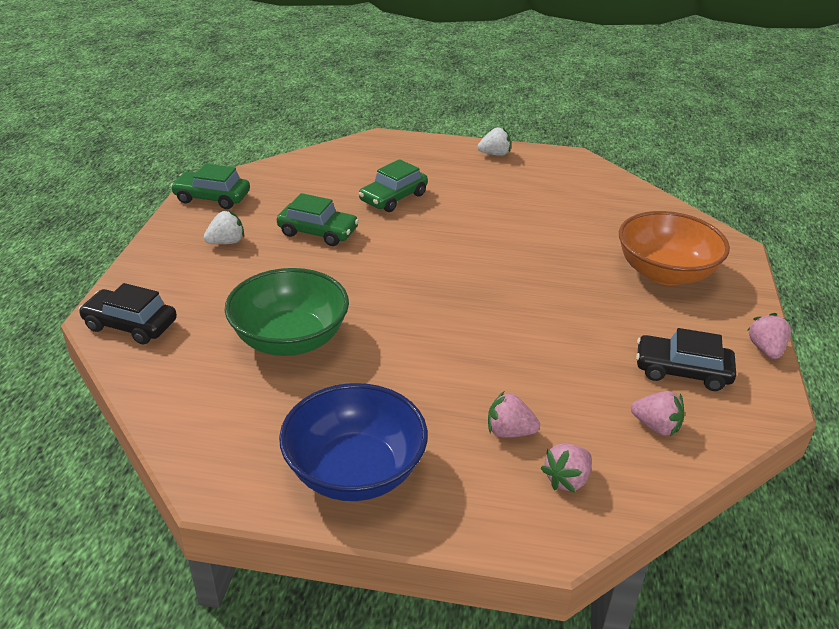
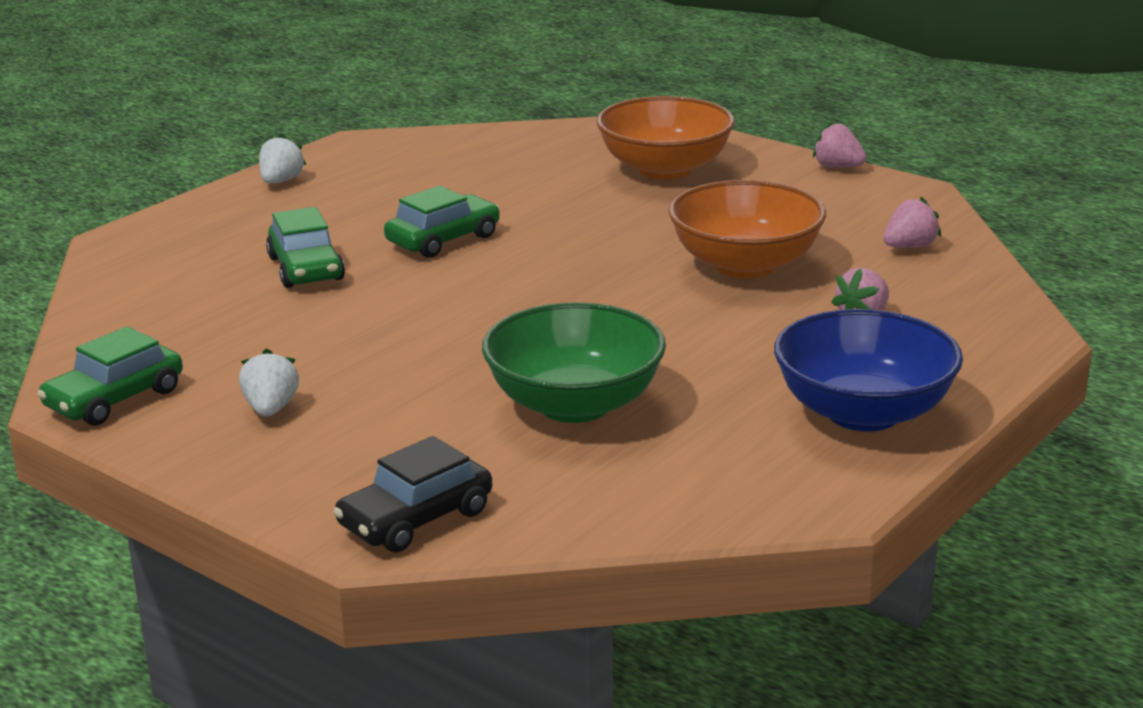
camera: 60 degrees left, 10 degrees down
green car [277,193,359,246] -> green car moved to [384,186,500,258]
pink strawberry [541,443,592,493] -> none
black car [636,328,736,391] -> none
none -> orange bowl [668,180,826,278]

